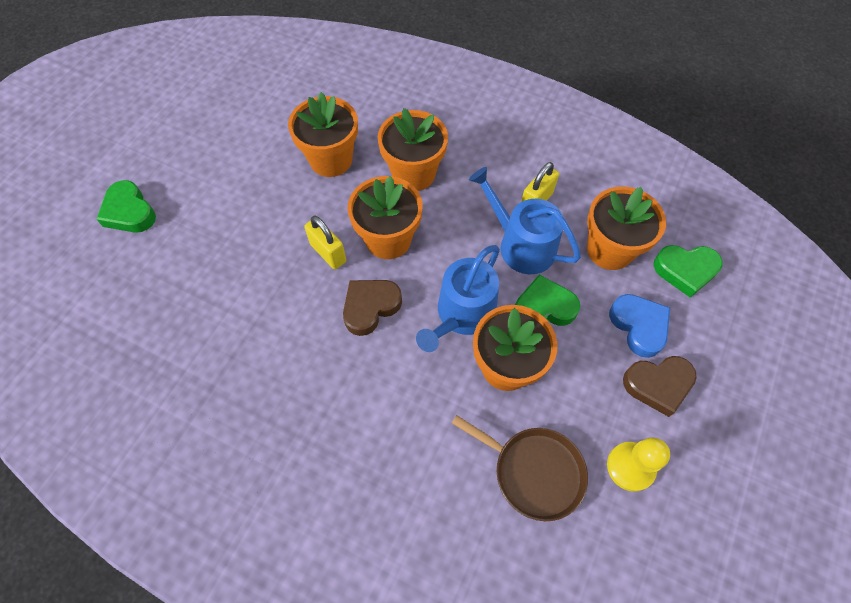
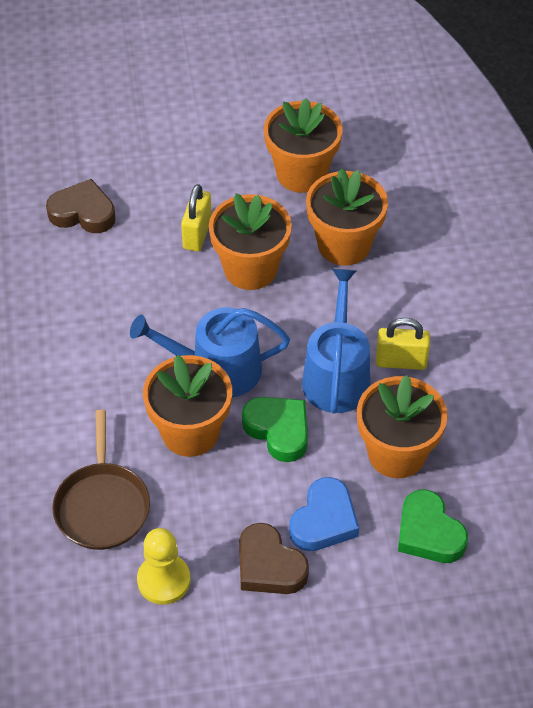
camera: 55 degrees right, 10 degrees down
green heart [96,180,156,233] -> none
brown heart [343,280,402,336] -> brown heart moved to [46,179,116,233]

